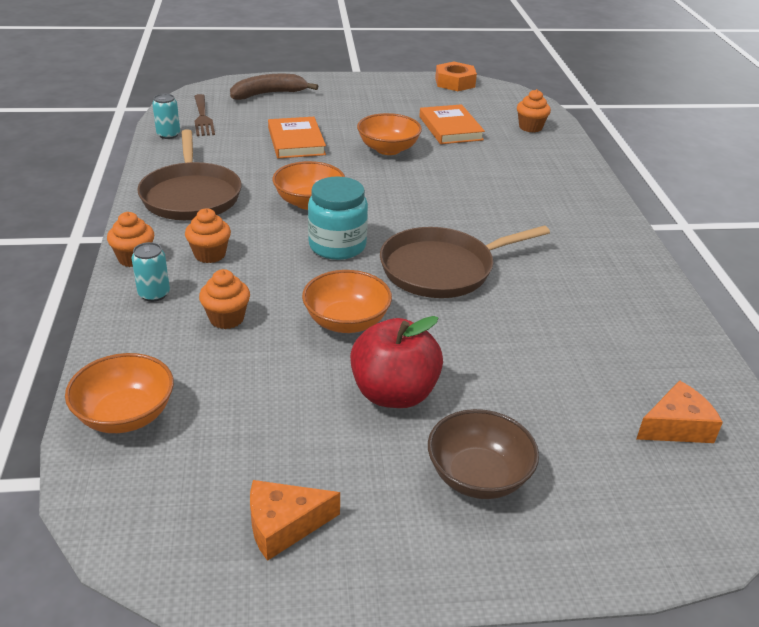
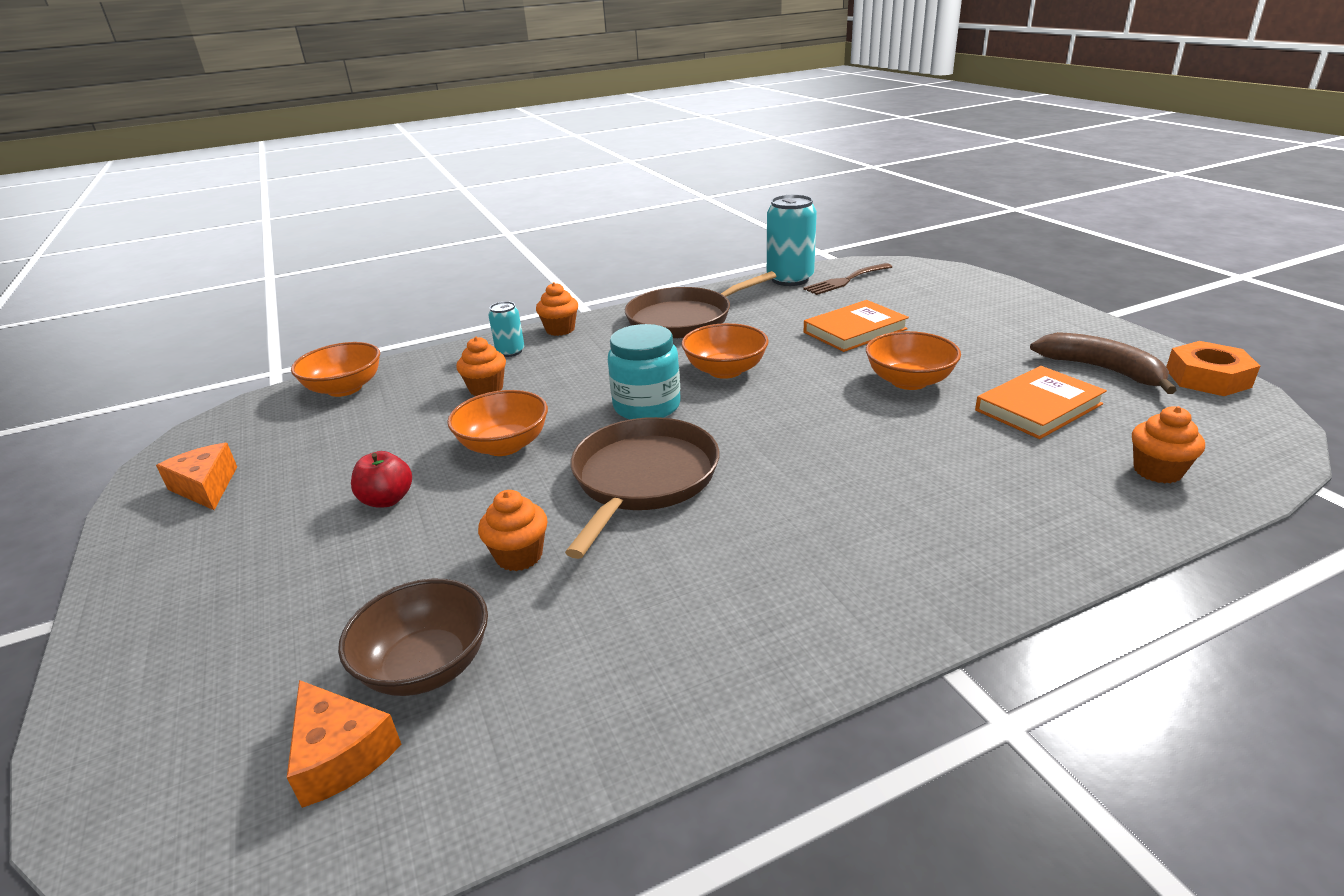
camera: 75 degrees right, 5 degrees down
turquoise can [152,94,180,139] -> turquoise can [767,195,817,286], size x1.87
orange cupcake [185,208,231,263] -> orange cupcake moved to [478,490,548,571]
brown banana [230,74,318,100] -> brown banana moved to [1030,332,1176,394]
red apple [350,316,443,408] -> red apple [351,451,412,508], size x0.58
brown pan [380,225,550,298] -> brown pan turned 60 degrees clockwise [565,417,720,559]
brown bowl [428,409,539,499] -> brown bowl moved to [338,579,488,696]

